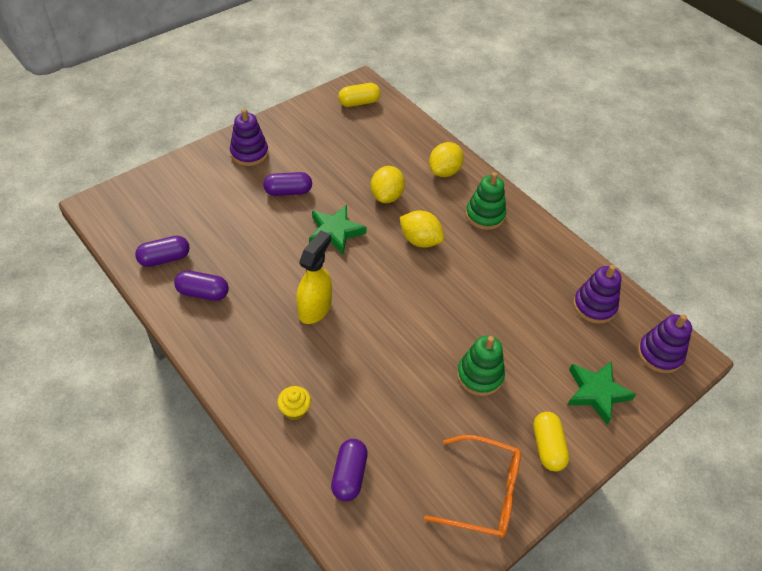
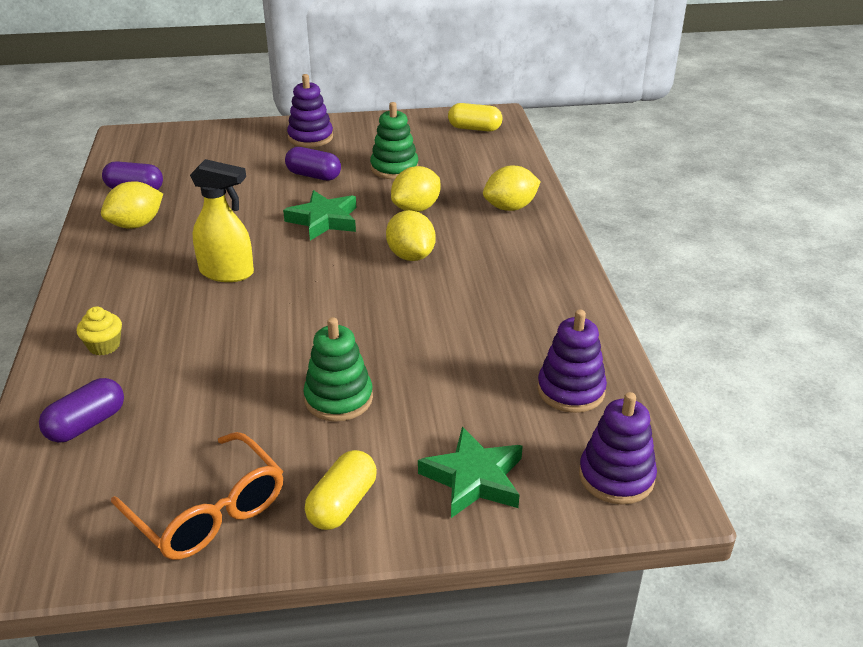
camera: 35 degrees right, 15 degrees down
purple capsule [174,270,229,301] -> yellow lemon [101,181,163,228]
yellow spray bottle [296,230,332,324] -> yellow spray bottle turned 45 degrees clockwise [190,159,254,282]
green stacking toy [466,172,506,230] -> green stacking toy moved to [370,102,418,179]

